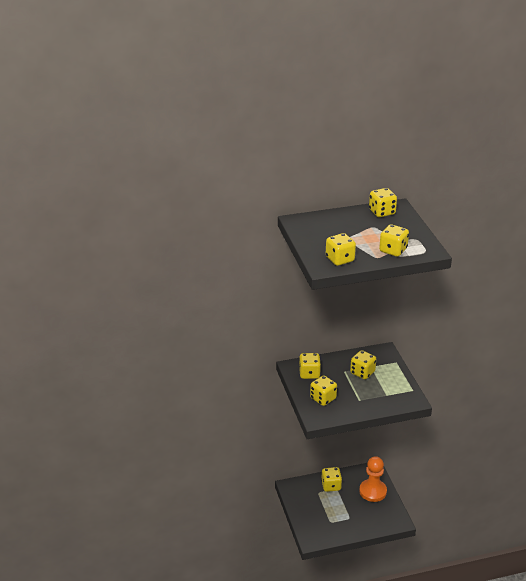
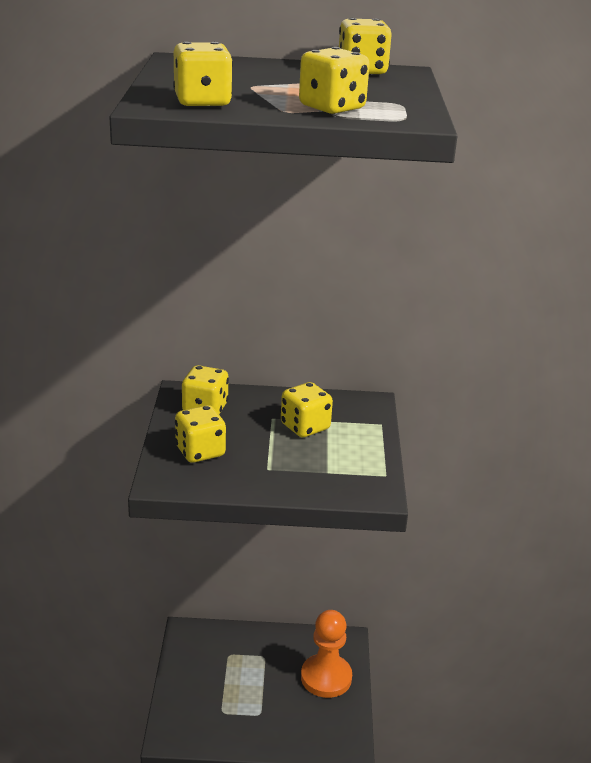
camera: 15 degrees right, 5 degrees down
yellow dice [321,467,342,492] -> none

